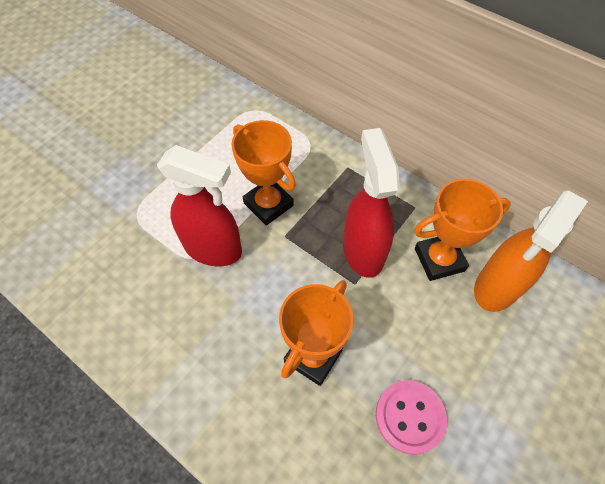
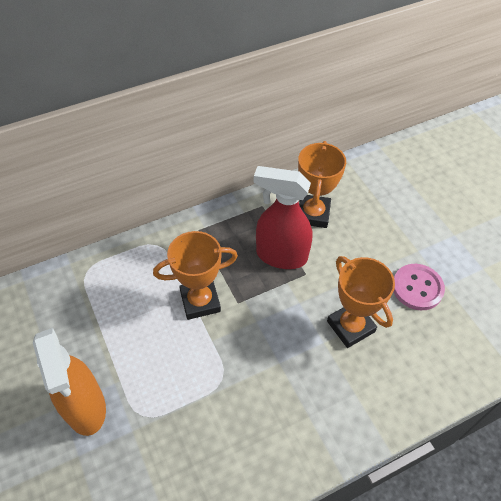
camera: 65 degrees left, 5 degrees down
red spray bottle [157,145,242,266] -> none
orange spray bottle [474,190,588,312] -> orange spray bottle moved to [33,328,106,436]

